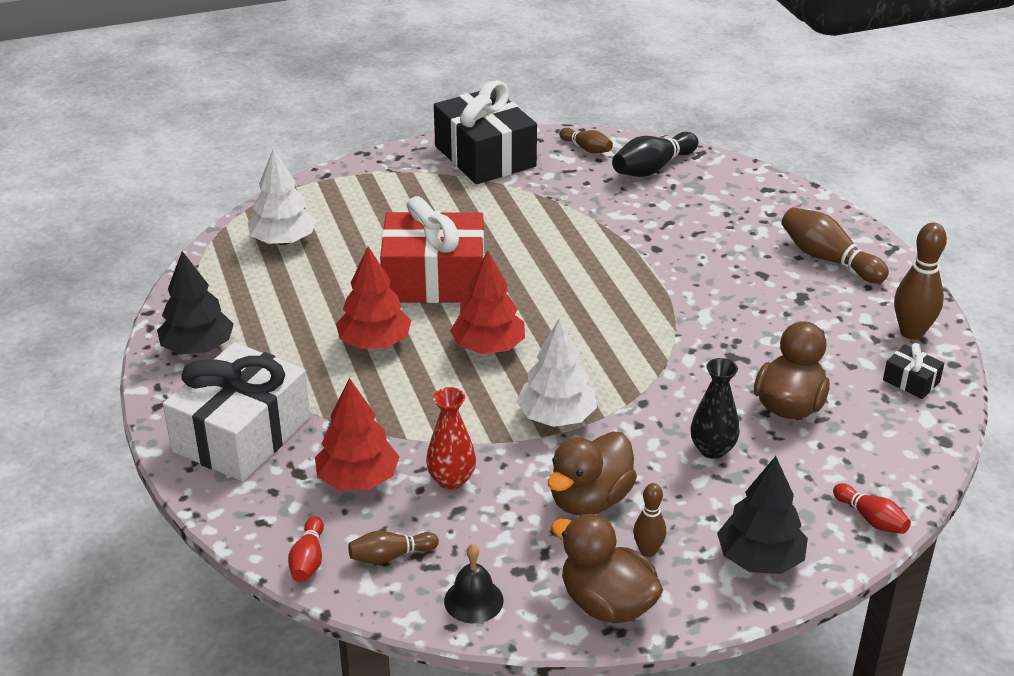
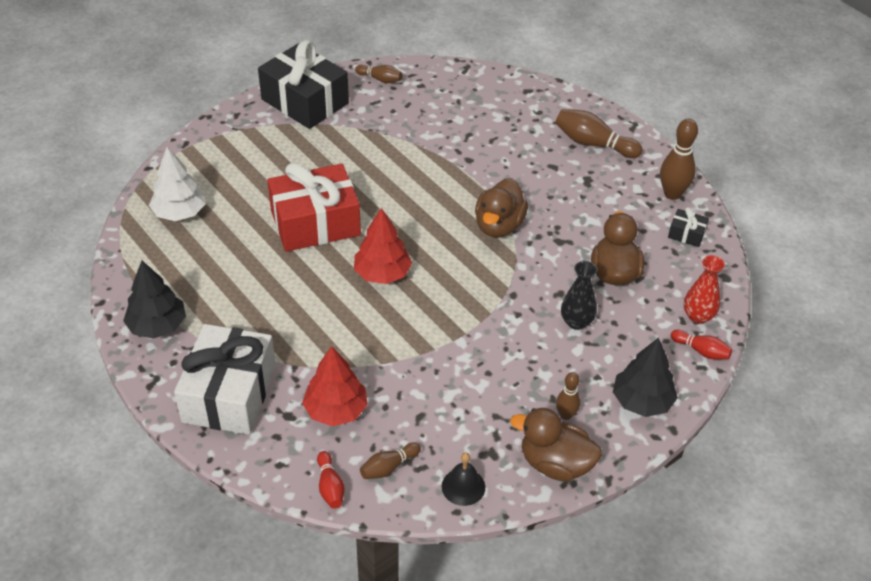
camera: 20 degrees left, 10 degrees up
red tree [336,246,411,349] -> none
red vase [426,387,476,490] -> red vase moved to [684,255,725,324]
white tree [516,317,597,427] -> none
brown duck [548,431,637,516] -> brown duck moved to [475,178,528,238]
black bowling pin [612,132,698,177] -> none

